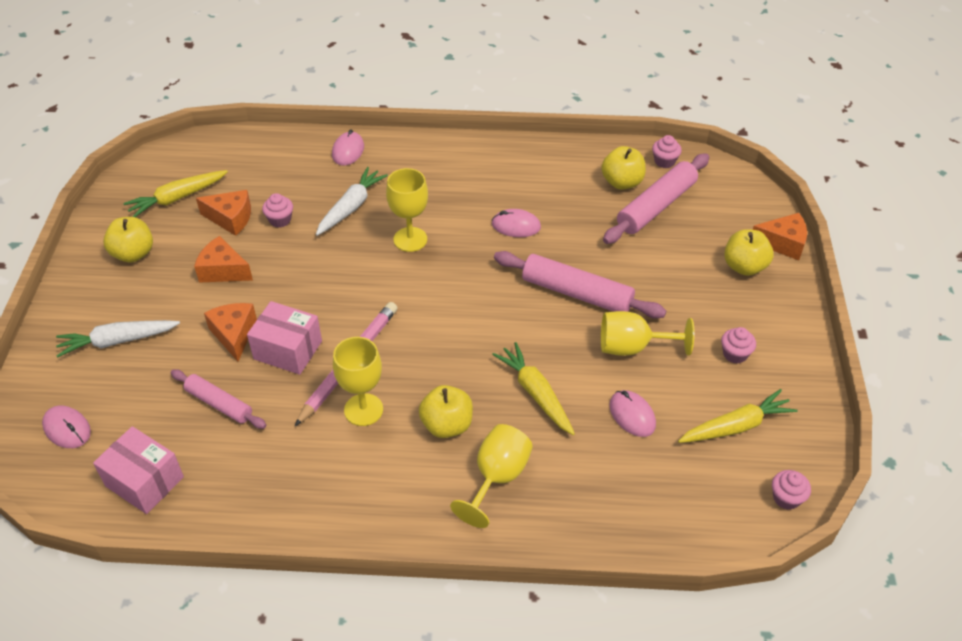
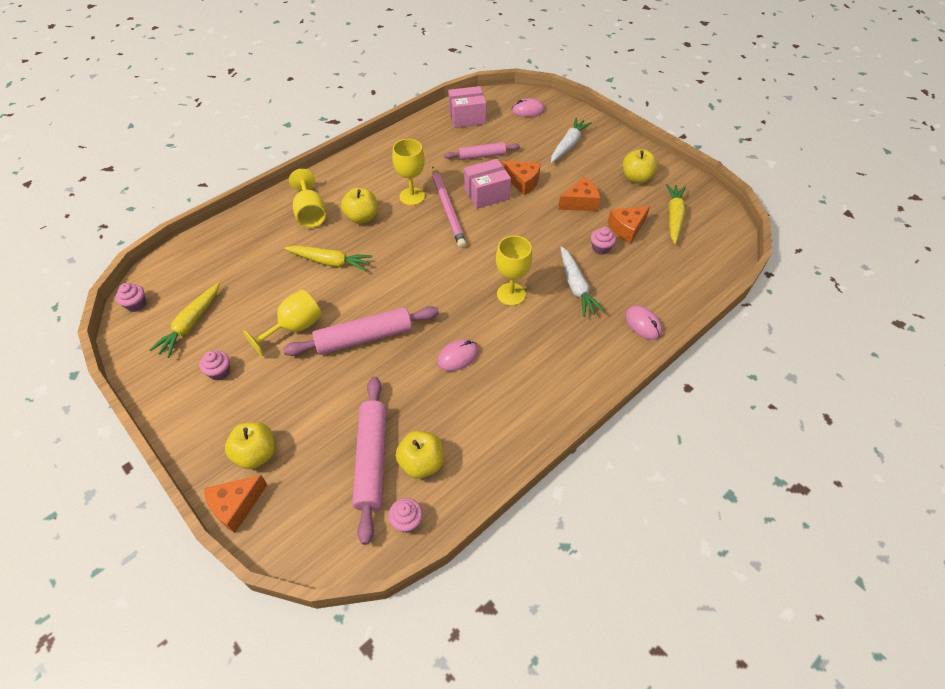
camera: 135 degrees right, 5 degrees up
pink mouse [609,390,656,437] -> none

